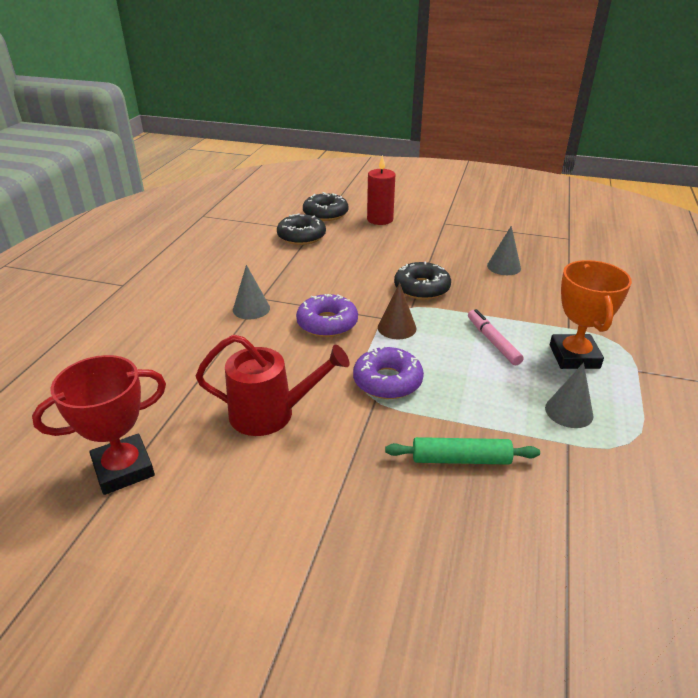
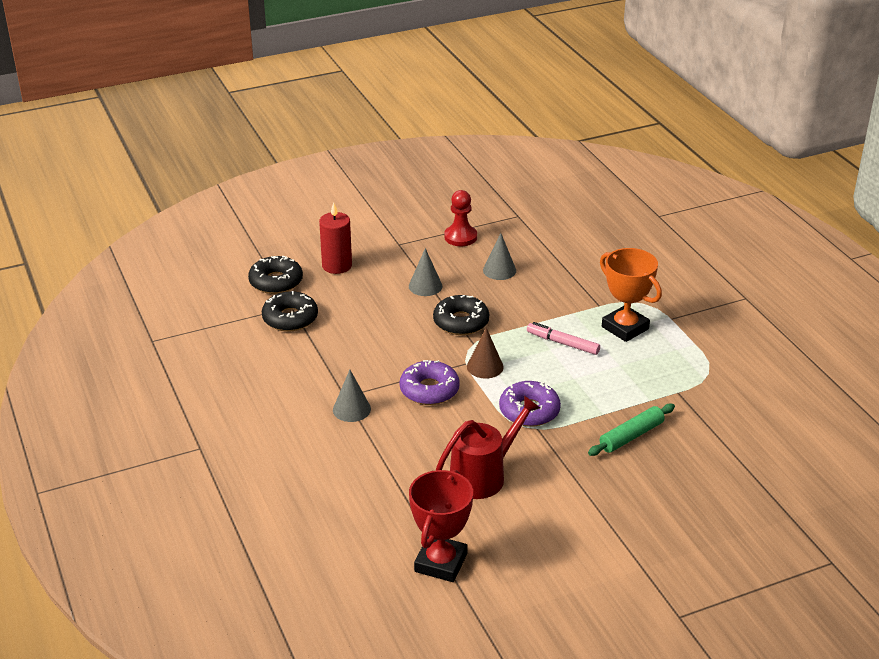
camera: 40 degrees left, 0 degrees up
grey cone [545,363,593,428] -> grey cone moved to [409,248,443,296]
none -> red pawn [444,190,477,246]

